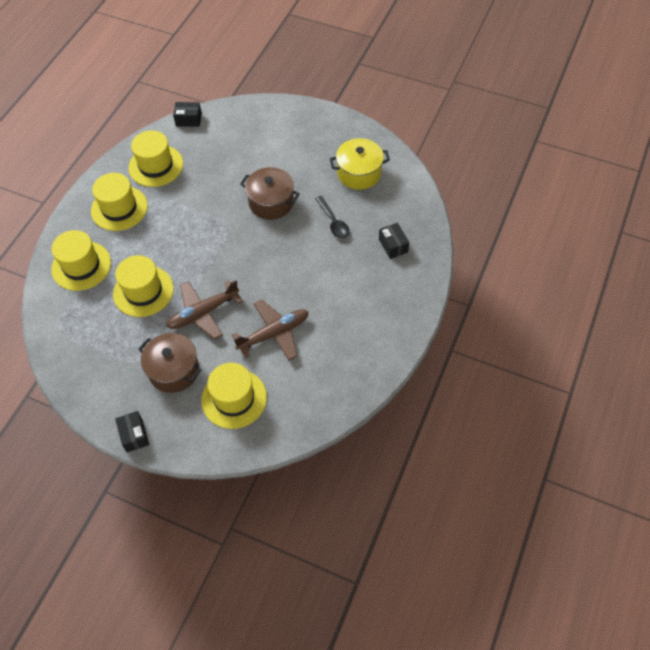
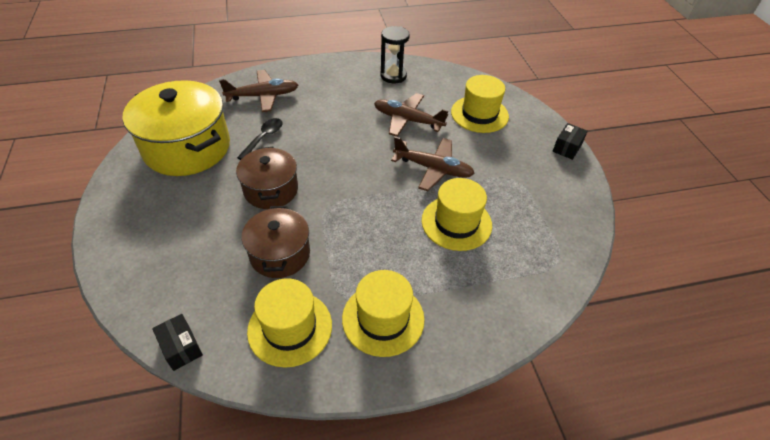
camera: 130 degrees left, 10 degrees down
yellow hat [52,230,111,291] -> none
brown pot [138,333,201,393] -> brown pot moved to [242,206,310,278]
yellow pot [330,138,390,190] -> yellow pot [123,80,230,176], size x1.68
black box [379,223,409,259] -> brown plane [219,70,298,112]
none -> black hourglass [380,26,410,83]

